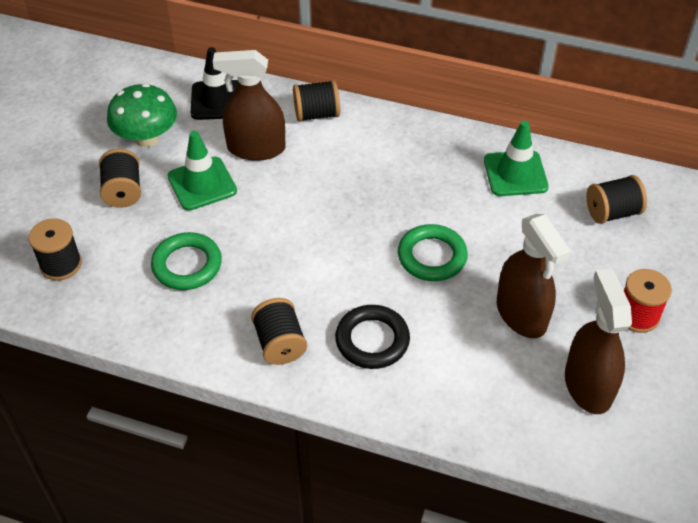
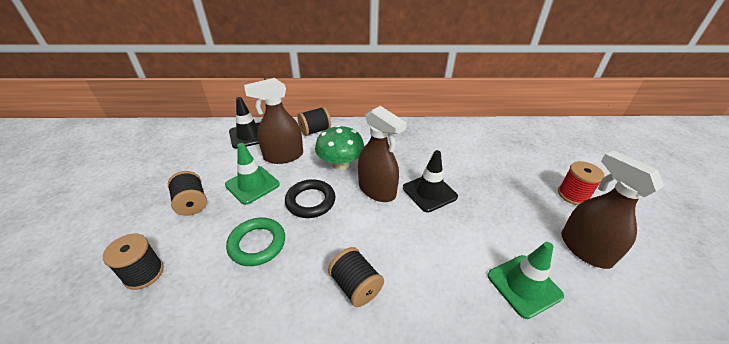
camera: 20 degrees left, 10 degrees down
green mushroom [107,83,177,147] -> green mushroom moved to [315,125,365,170]
black ring [335,305,410,369] -> black ring moved to [285,179,335,218]
green ring [398,224,468,281] -> black traffic cone [403,150,458,213]
green traffic cone [484,121,549,196] -> green traffic cone moved to [488,242,564,319]
brown spray bottle [497,214,571,338] -> brown spray bottle moved to [358,106,407,202]
black spool [586,175,647,224] -> none

